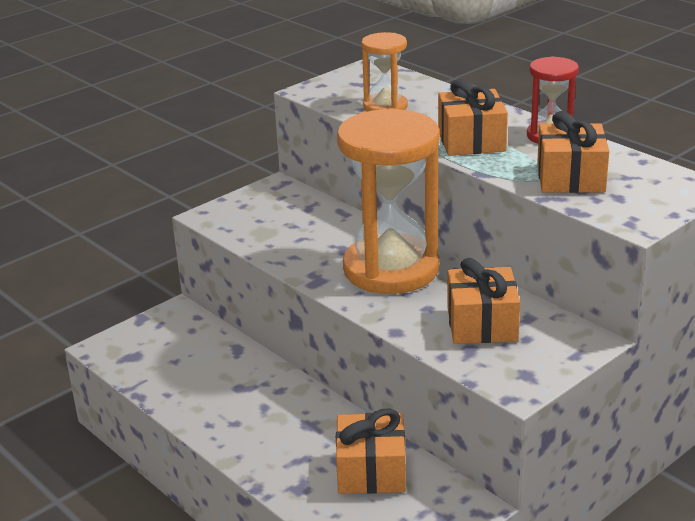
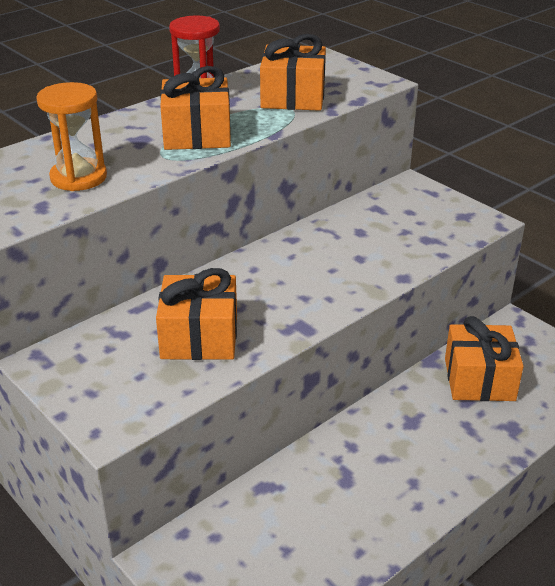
camera: 90 degrees left, 5 degrees up
orange hourglass [337,109,440,294] -> none
orange gift [447,258,520,344] -> orange gift moved to [156,268,237,360]

